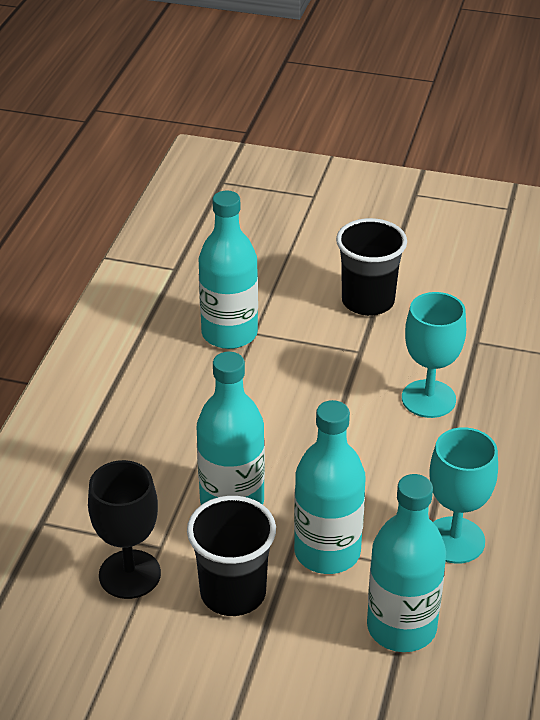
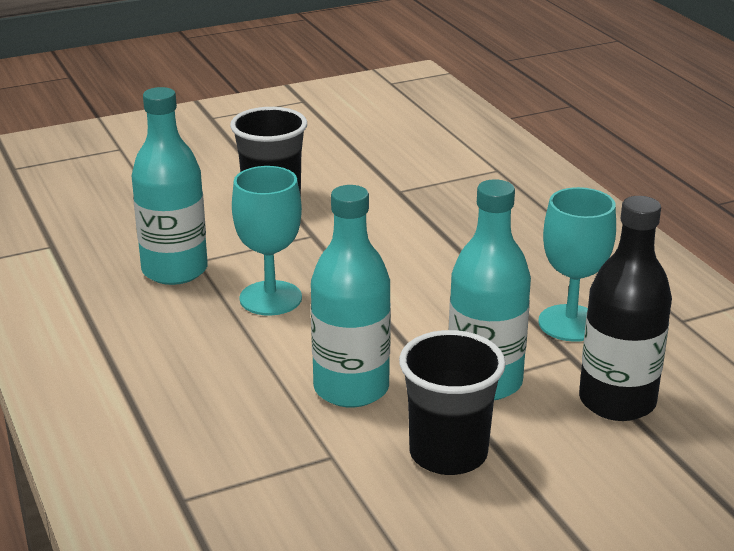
camera: 40 degrees left, 10 degrees down
black goblet [88,460,161,599] -> none
turquoise bottle [367,474,446,652] -> black bottle [579,196,672,421]
turquoise goblet [402,292,466,418] -> turquoise goblet moved to [232,166,302,316]

